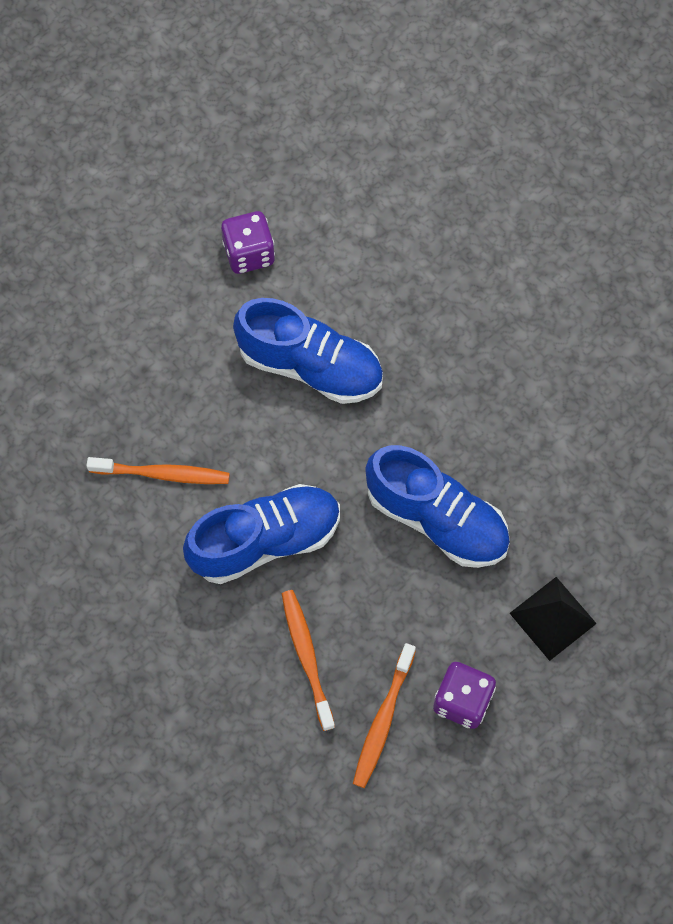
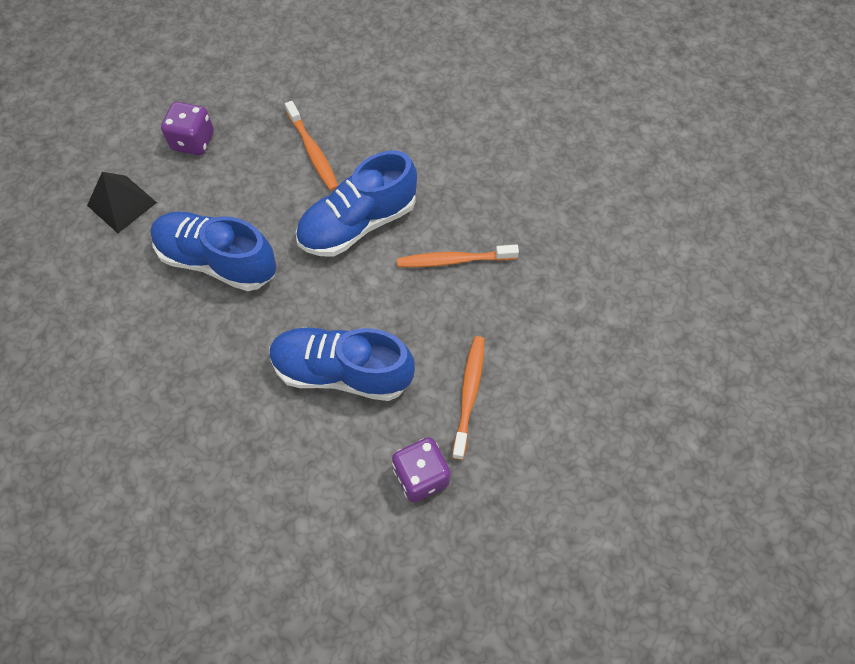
camera: 170 degrees right, 5 degrees down
orange toothbrush [353,643,416,788] -> orange toothbrush moved to [452,336,485,460]

